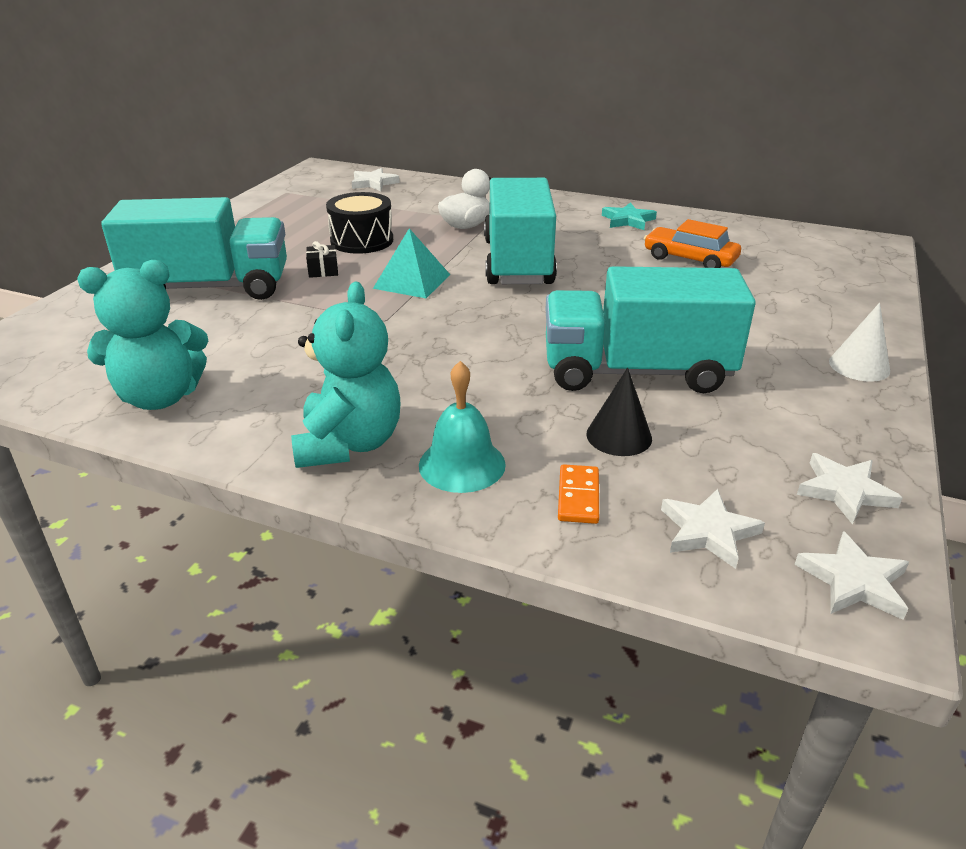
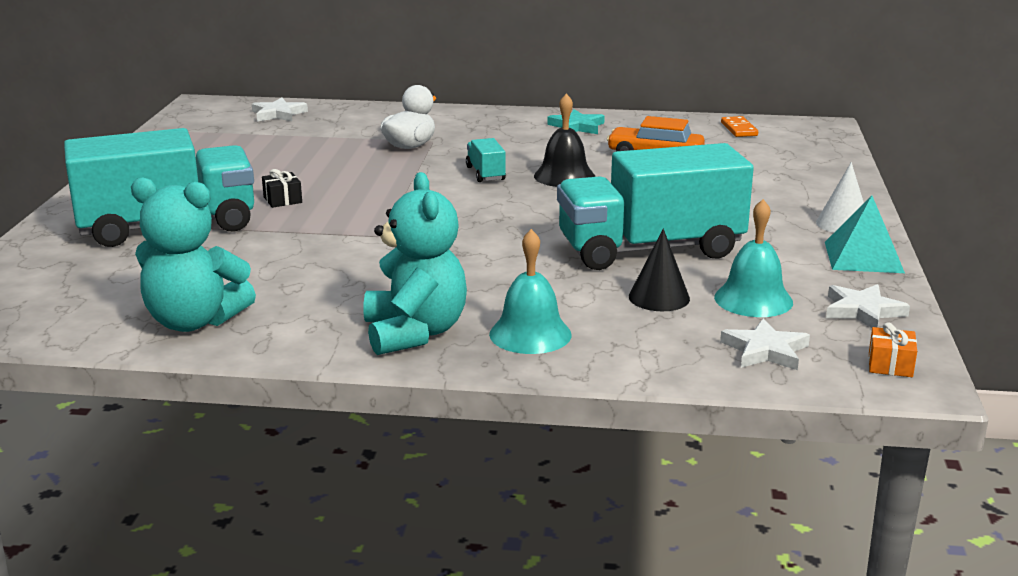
camera: 15 degrees left, 10 degrees down
turquoise teddy bear [77,260,208,410] -> turquoise teddy bear turned 45 degrees clockwise [131,177,256,332]
black drum [326,192,393,254] -> none
turquoise pyramid [373,228,450,298] -> turquoise pyramid moved to [825,196,905,273]
turquoise truck [484,178,557,284] -> turquoise truck [466,138,506,182], size x0.41
orange domino [558,464,599,524] -> orange domino moved to [721,116,758,137]
white star [794,531,909,620] -> orange gift [869,322,917,377]
none -> black bell [534,93,595,187]
none -> turquoise bell [714,199,793,317]

